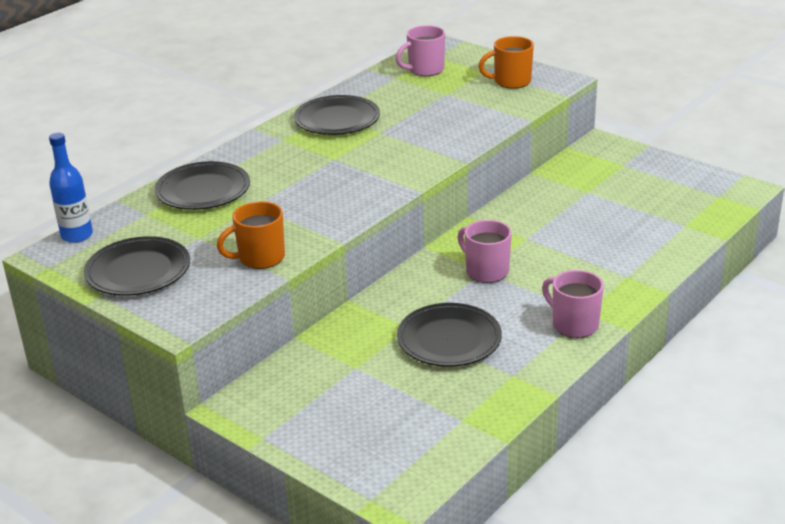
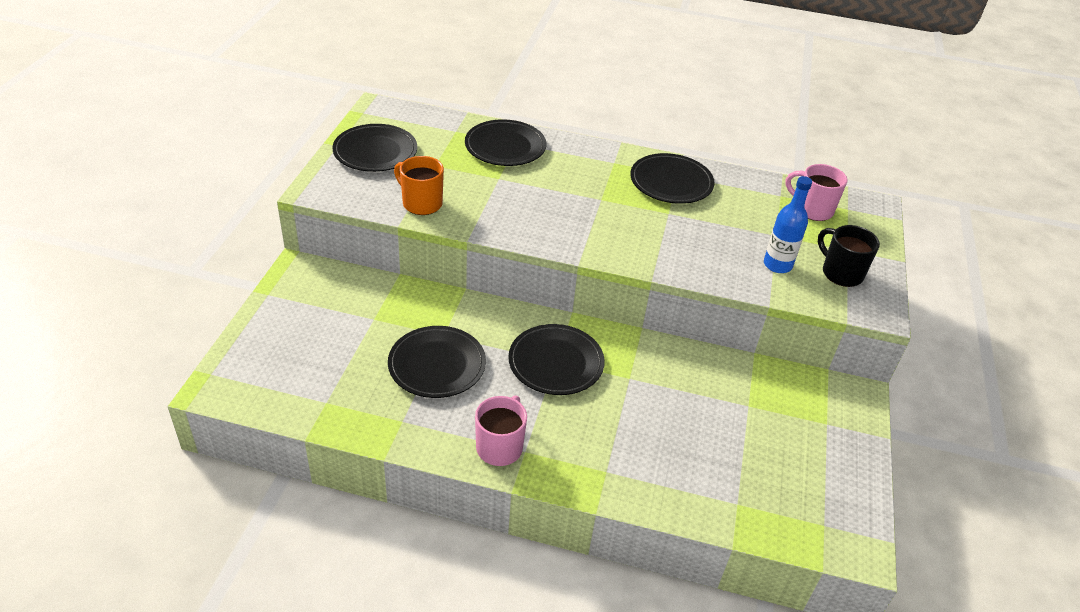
camera: 60 degrees right, 10 degrees up
blue bottle [49,133,93,243] -> blue bottle moved to [764,176,812,273]
pink mug [457,220,512,283] -> black plate [508,324,605,395]
orange mug [479,36,534,89] -> black mug [818,225,880,287]

